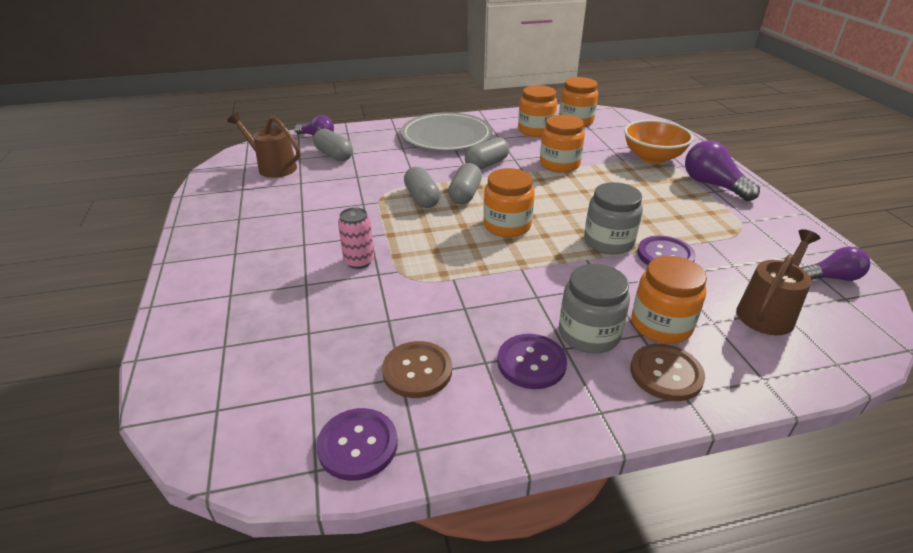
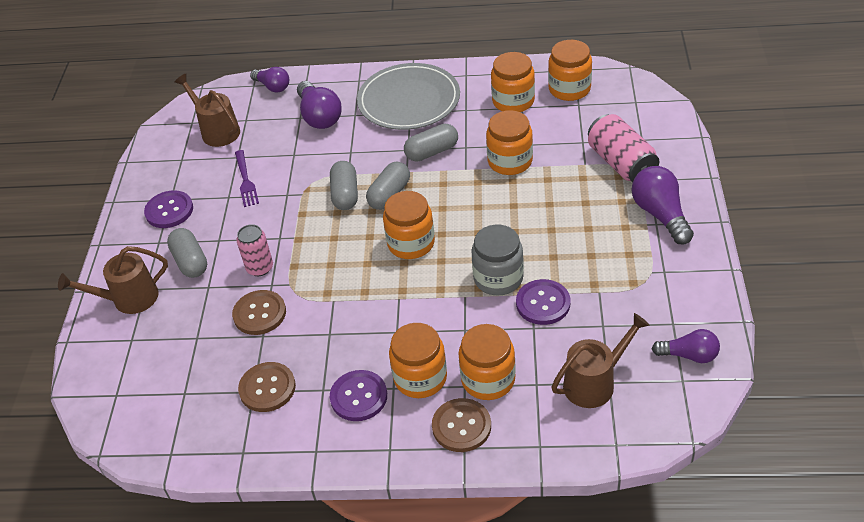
camera: 20 degrees right, 10 degrees up
grey capsule [313,129,353,161] -> grey capsule moved to [167,228,207,278]
purple button [316,408,398,481] -> purple button moved to [144,190,193,228]
grey jar [559,264,630,353] -> orange jar [389,323,447,398]
orange bowl [624,120,693,164] -> pink can [588,114,659,182]
none -> brown watering can [58,246,168,314]
none -> brown button [232,290,286,335]
none -> purple fork [235,150,259,207]
none -> purple light bulb [297,81,342,129]

